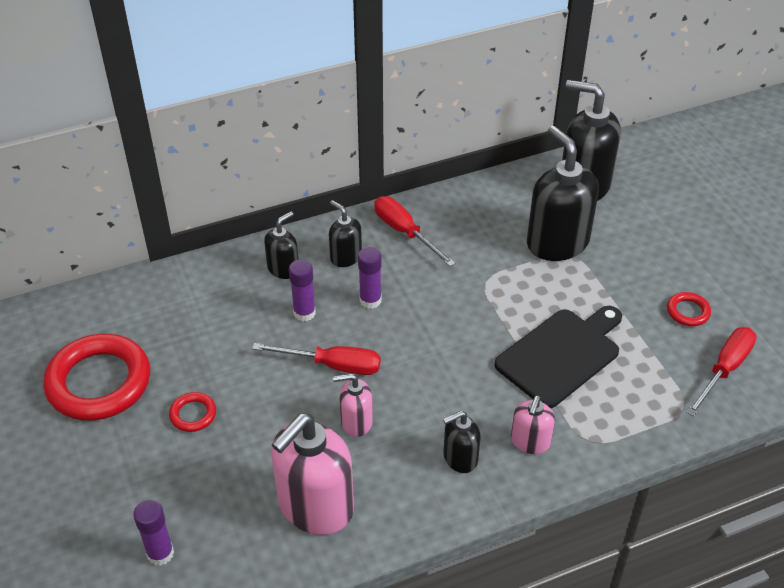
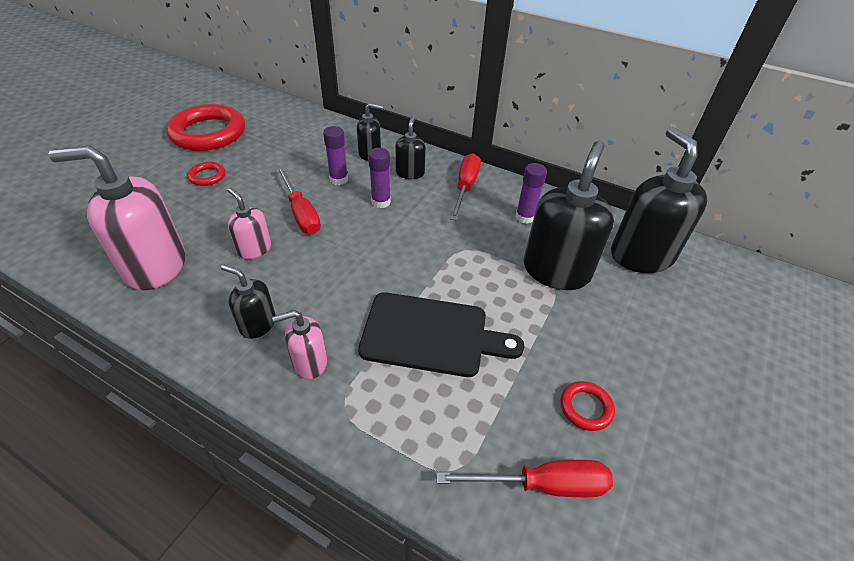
camera: 50 degrees right, 0 degrees up
purple glue stick [133,500,174,566] -> purple glue stick moved to [516,163,547,224]

